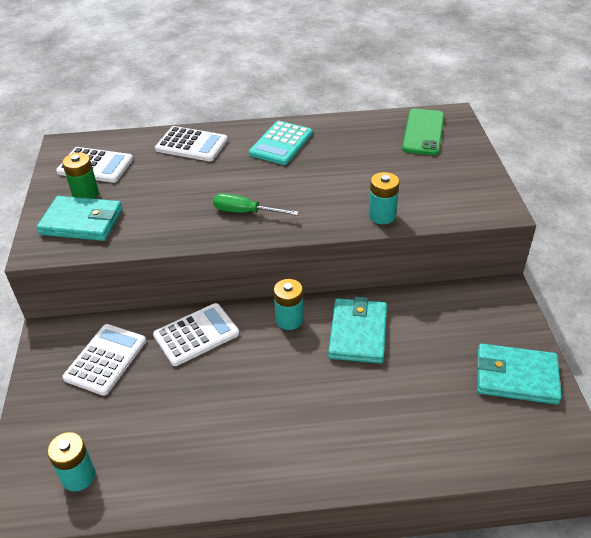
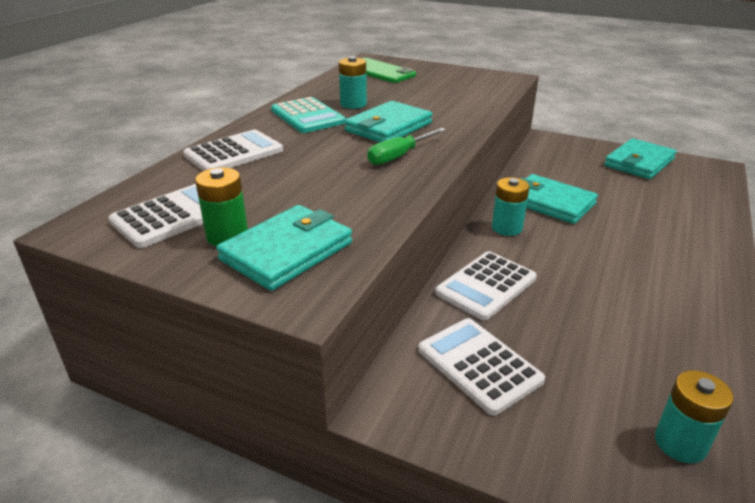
camera: 60 degrees left, 10 degrees down
white calculator [153,303,239,366] -> white calculator turned 135 degrees counterclockwise [435,251,537,320]
turquoise battery [369,172,399,224] -> turquoise battery moved to [339,56,367,109]
none -> turquoise wallet [344,101,432,142]

